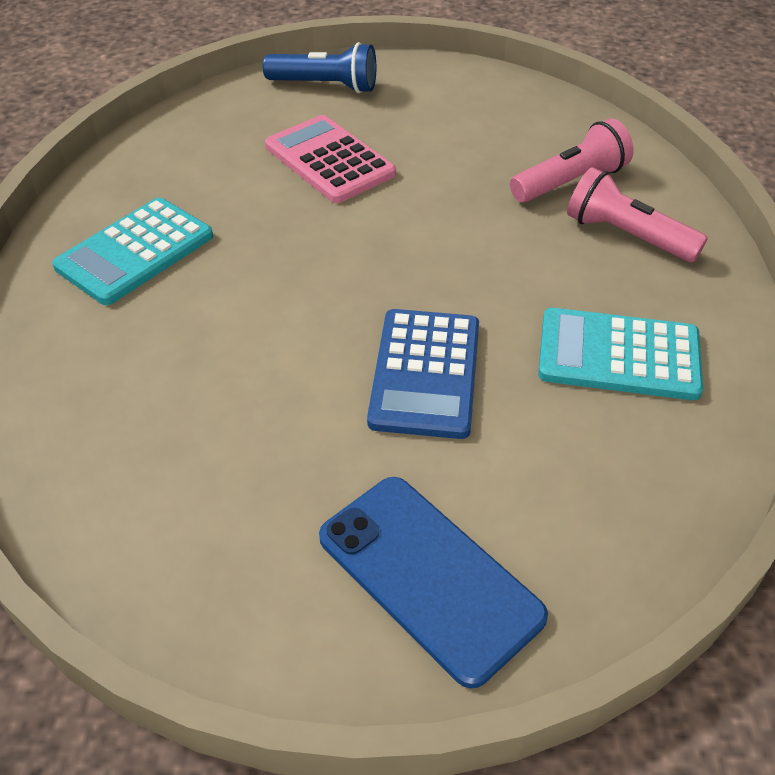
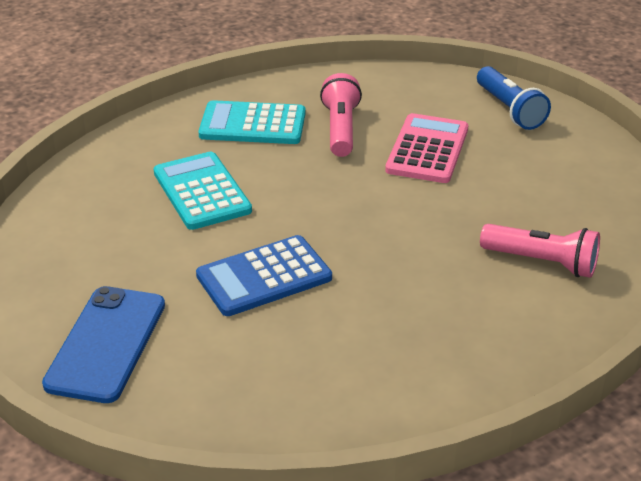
camera: 55 degrees right, 10 degrees down
turquoise calculator [538,308,703,400] -> turquoise calculator moved to [153,152,252,230]
pink flashlight [567,167,708,262] -> pink flashlight moved to [320,73,362,157]

